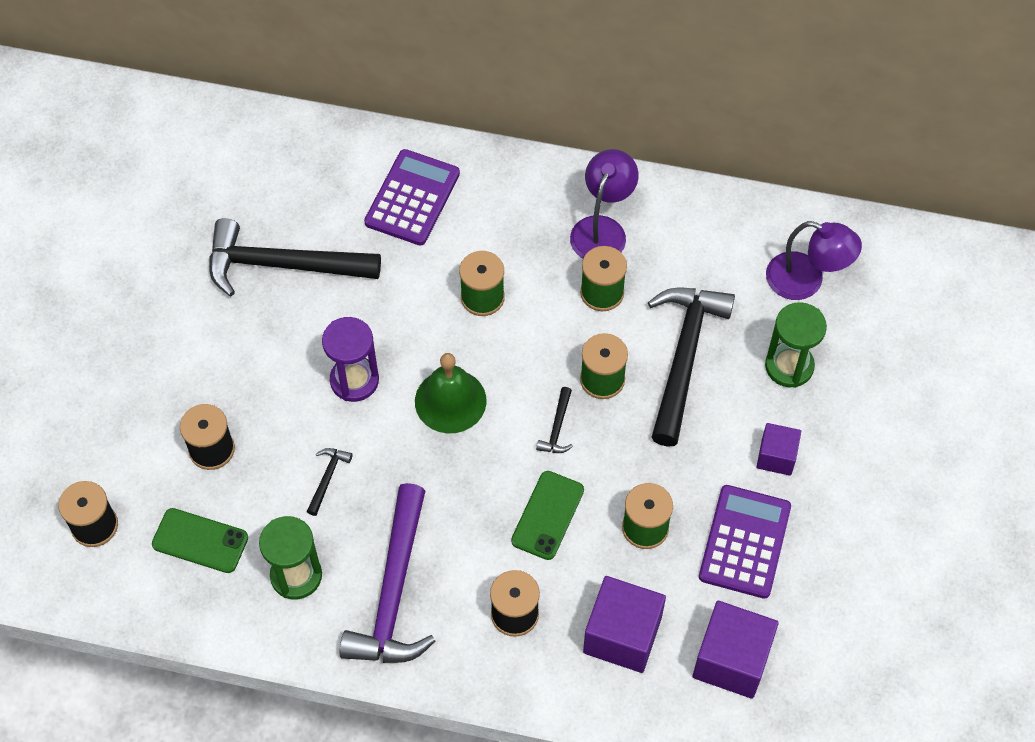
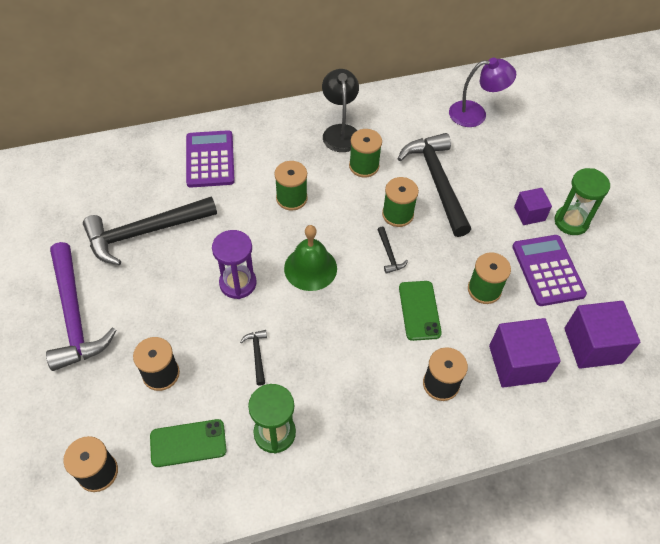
camera: 30 degrees left, 5 degrees down
purple hammer [340,483,435,663] -> purple hammer moved to [46,242,117,371]
purple lamp [570,149,639,259] -> black lamp [322,69,359,152]
green hourglass [765,302,827,388] -> green hourglass moved to [554,168,610,235]

